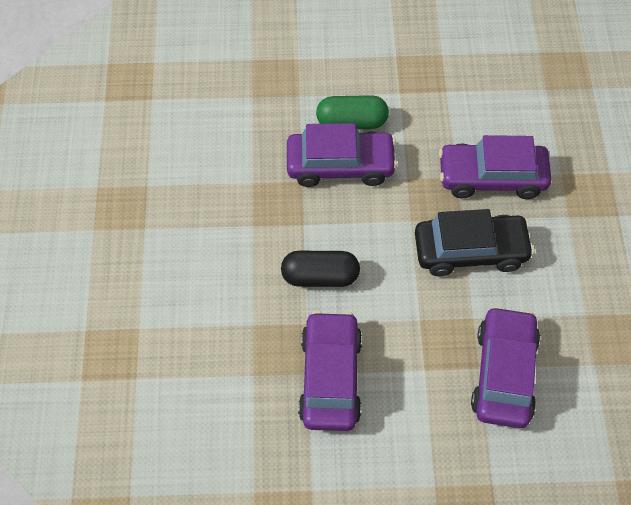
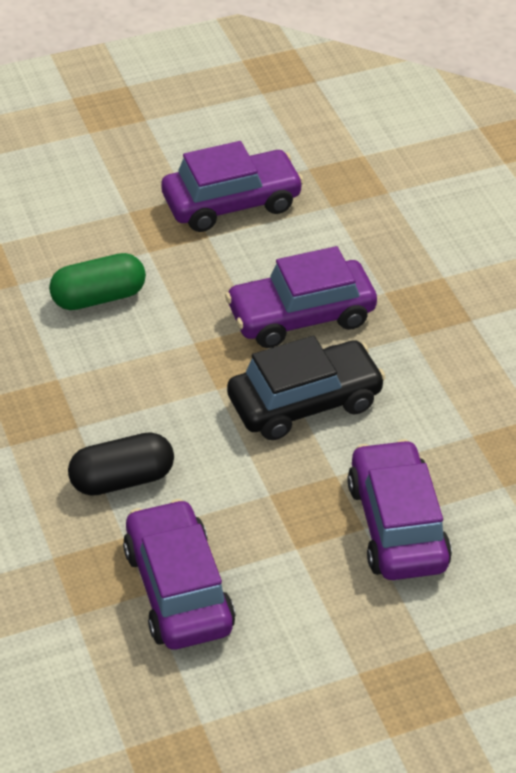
camera: 20 degrees left, 15 degrees down
purple car [287,123,398,187] -> purple car moved to [161,141,304,232]

